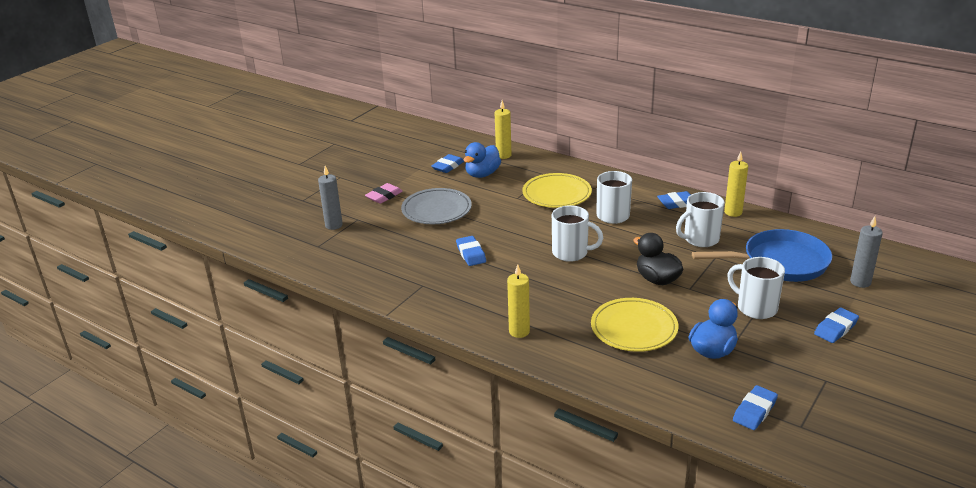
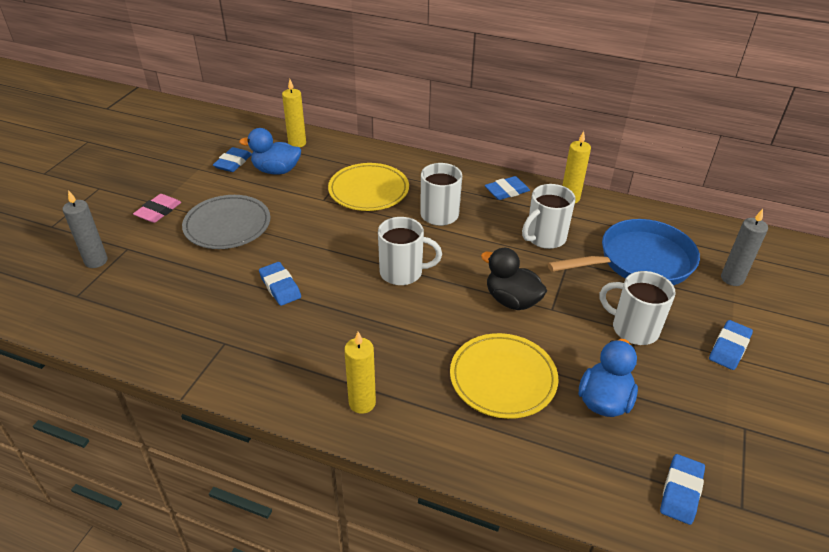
camera: 15 degrees left, 10 degrees up
blue duck [464,142,501,178] -> blue duck turned 75 degrees clockwise [239,128,301,175]

